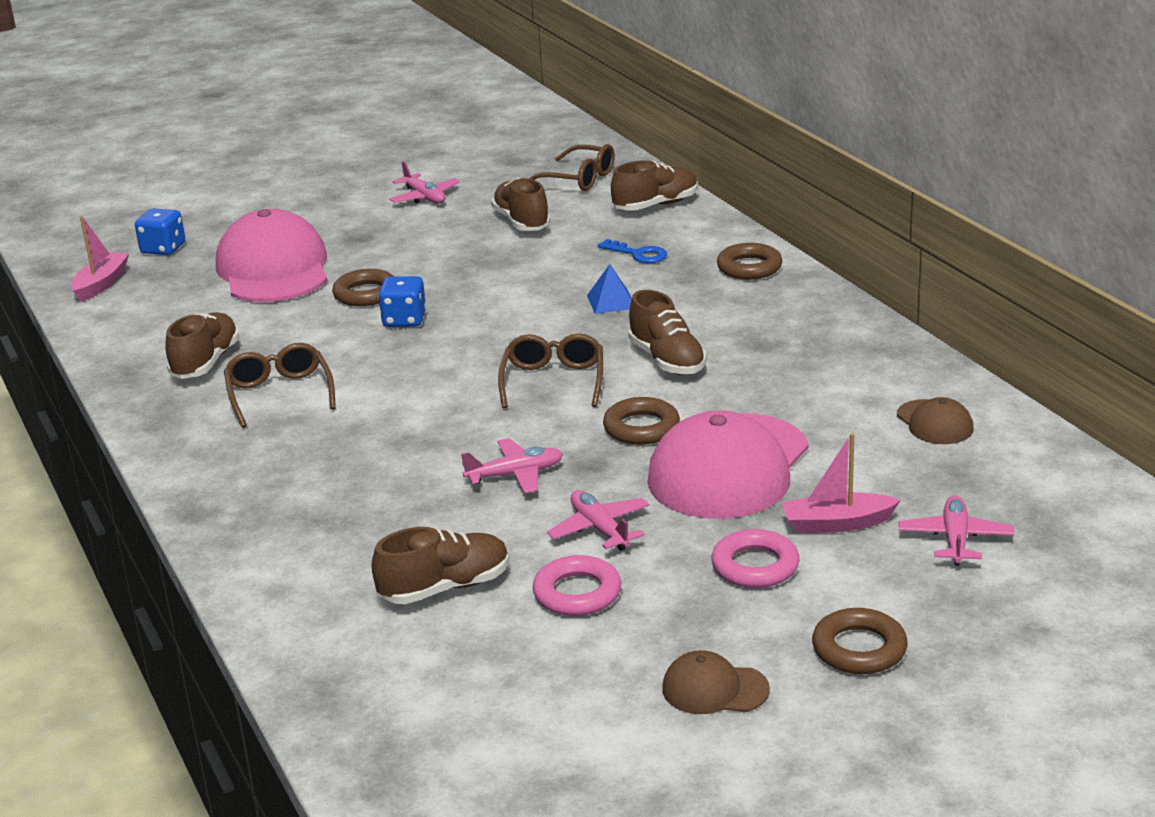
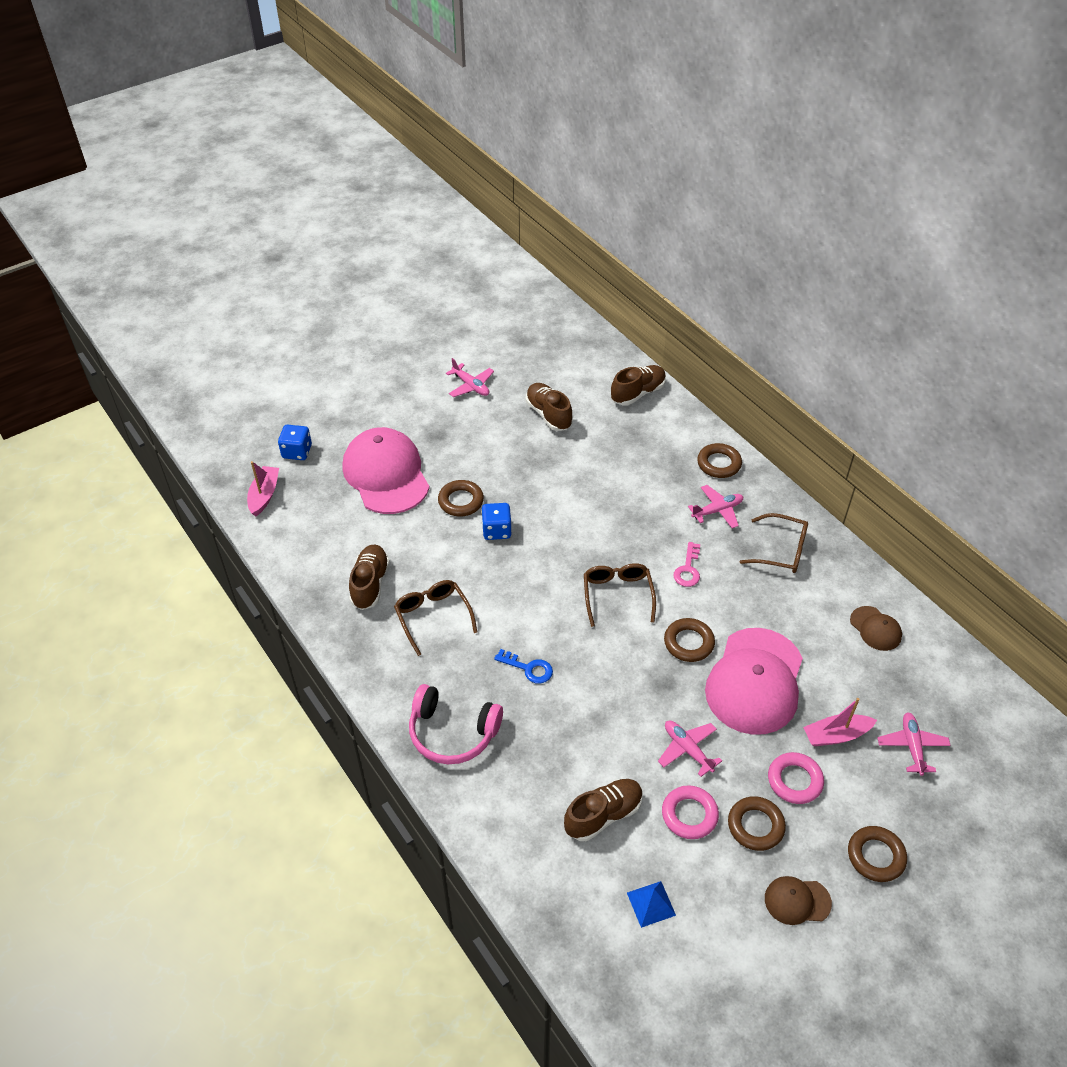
camera: 10 degrees left, 20 degrees up
pink plane [461,438,563,494] -> pink plane moved to [688,485,743,528]
brown glasses [529,144,615,191] -> brown glasses moved to [740,513,808,573]
blue pyramid [587,264,632,314] -> blue pyramid moved to [627,881,676,928]
blue key [597,239,667,263] -> blue key moved to [494,649,553,684]
brown shoe [628,290,706,375] -> pink key [673,542,700,587]
none -> pink headphones [409,684,503,764]
none -> brown ring [728,796,786,851]

